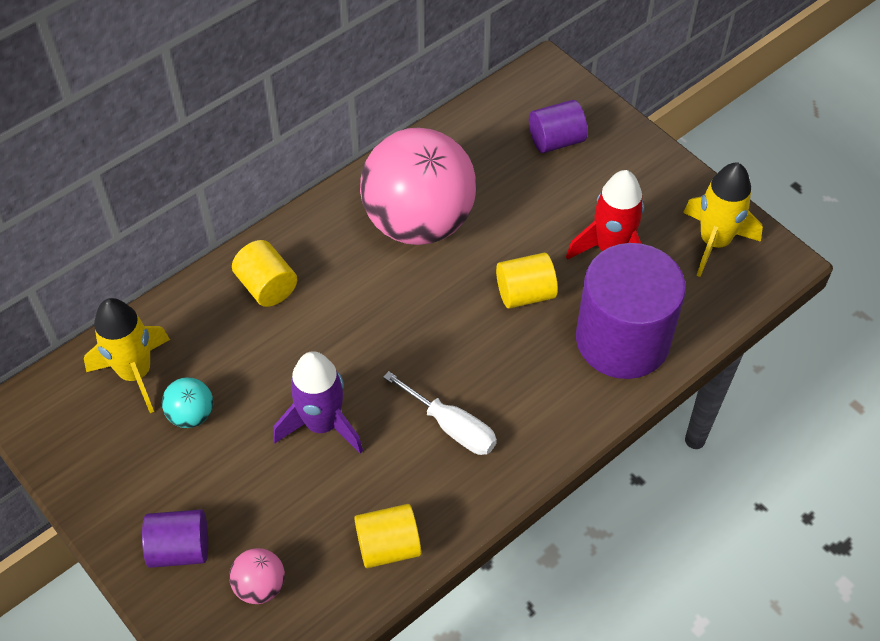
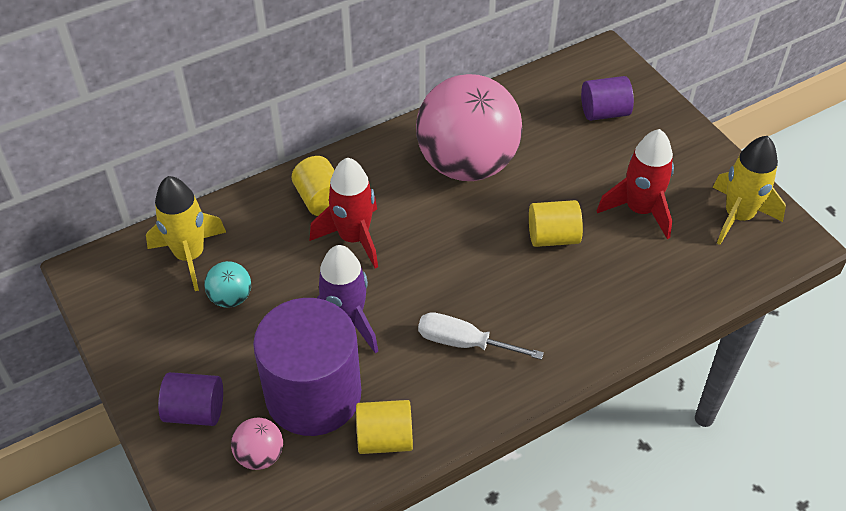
camera: 10 degrees right, 5 degrees down
white screwdriver [383,371,497,455] -> white screwdriver turned 150 degrees clockwise [418,312,544,360]
purple cylinder [576,243,686,379] -> purple cylinder moved to [253,298,361,436]
none -> red rocket [310,158,378,269]

